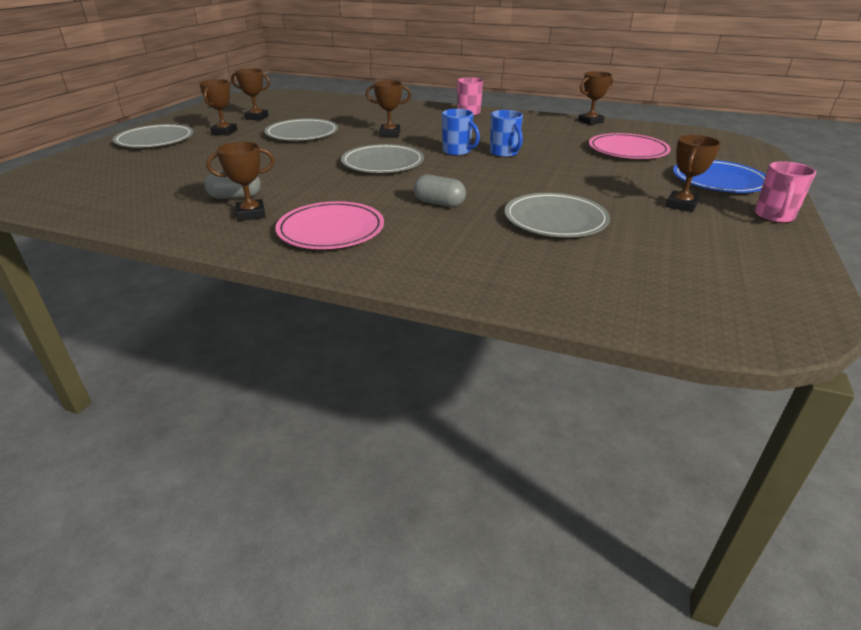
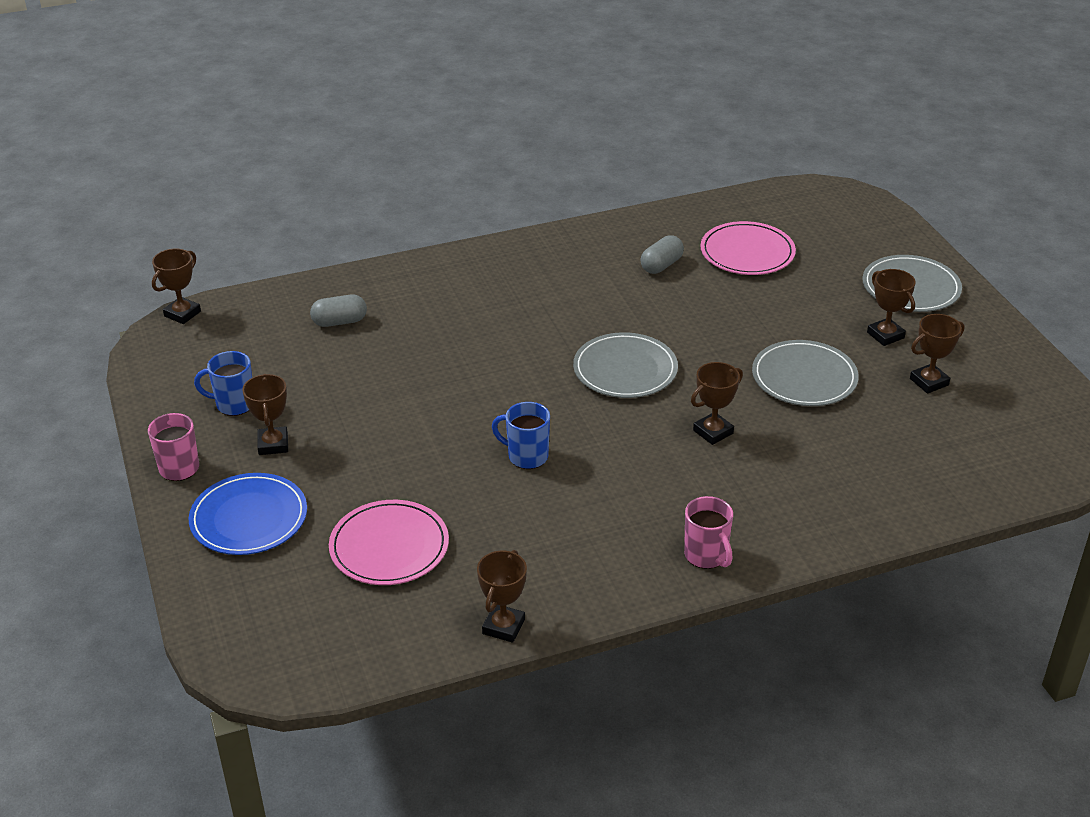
camera: 140 degrees right, 5 degrees up
brown trophy [206,142,275,221] -> brown trophy moved to [152,249,201,324]
pink plate [275,201,384,249] -> pink plate moved to [700,221,796,275]
grey capsule [414,174,466,207] -> grey capsule moved to [310,295,367,327]
blue mug [442,109,480,156] -> blue mug moved to [194,351,252,416]
grey plate [505,193,610,237] -> none

